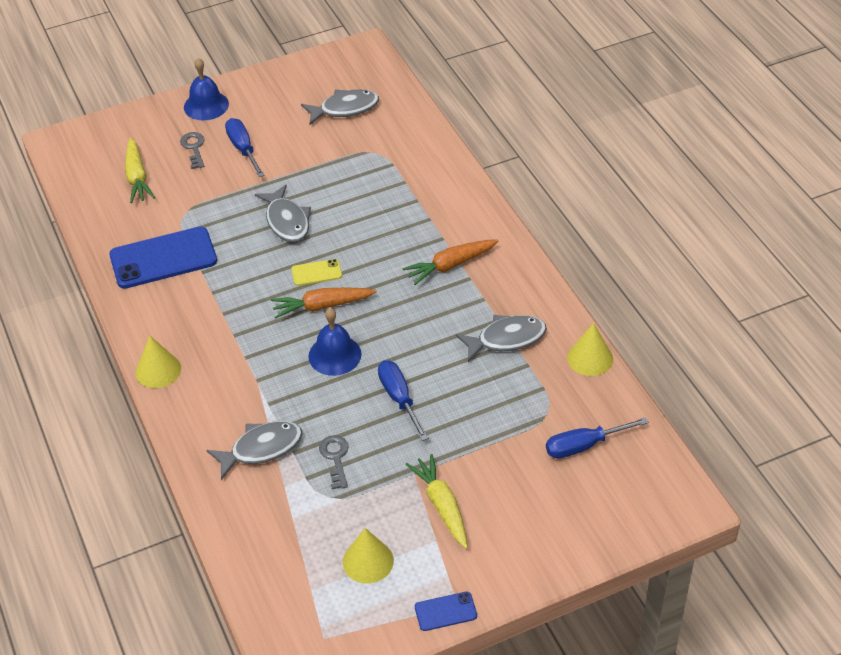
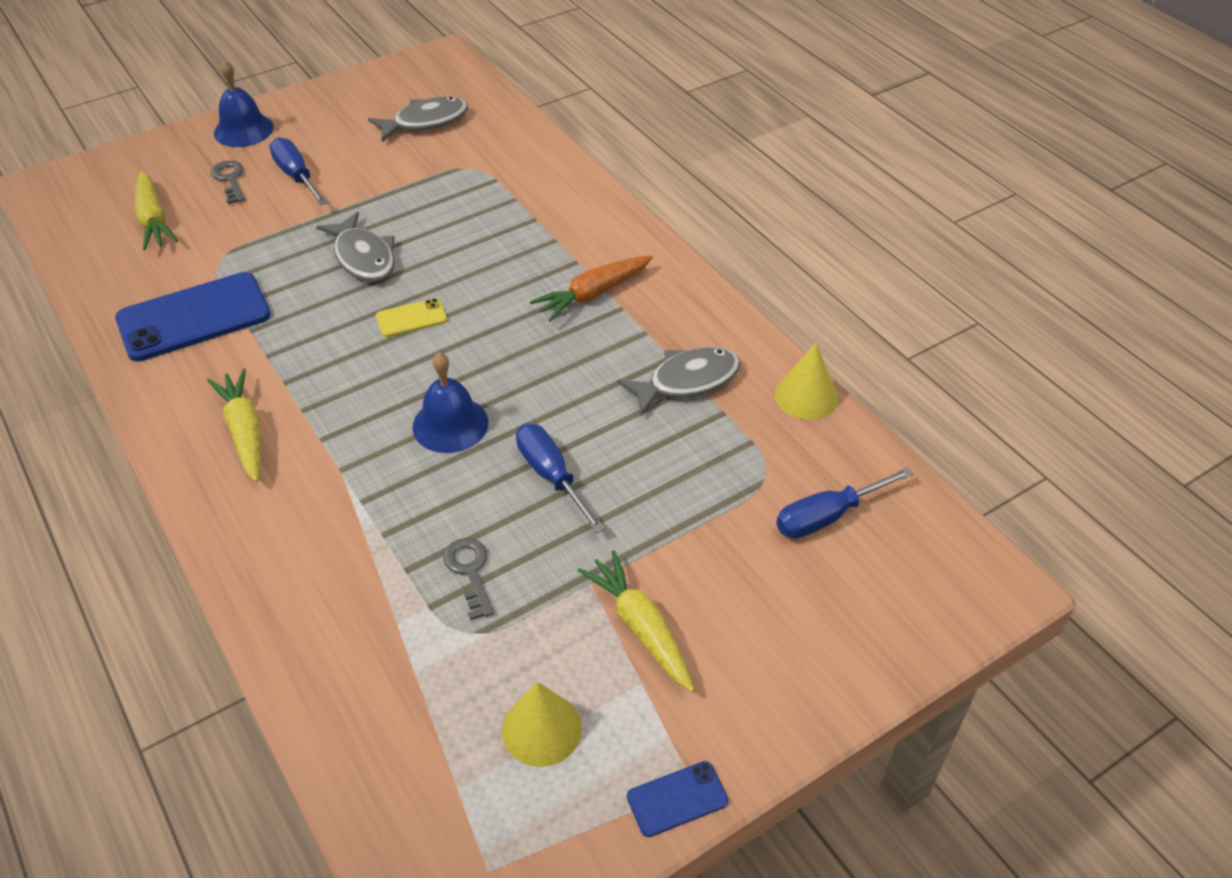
camera: 10 degrees left, 0 degrees up
yellow cone [135,336,181,388] -> none
grey fish [206,421,303,480] -> none
orange carrot [271,287,377,319] -> none
none -> yellow carrot [207,368,261,482]

